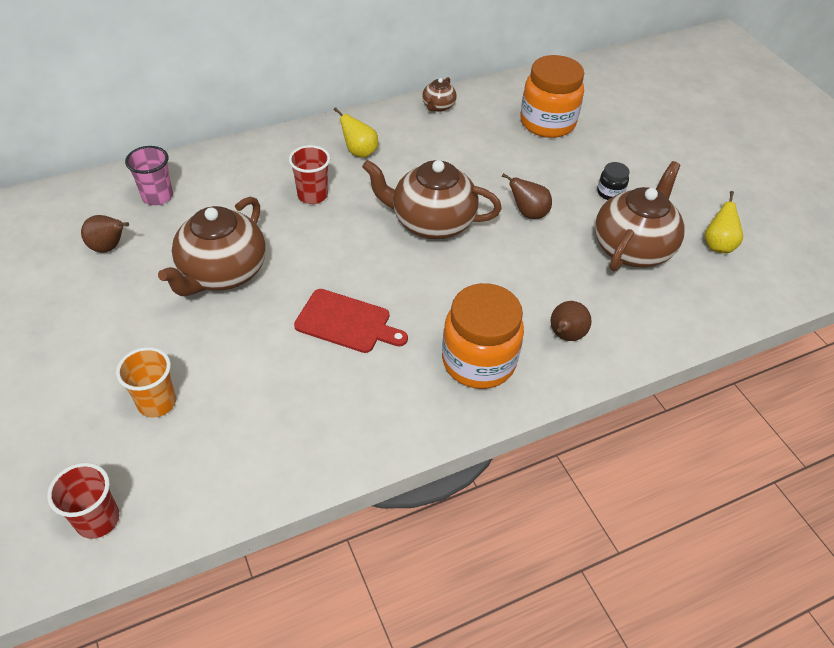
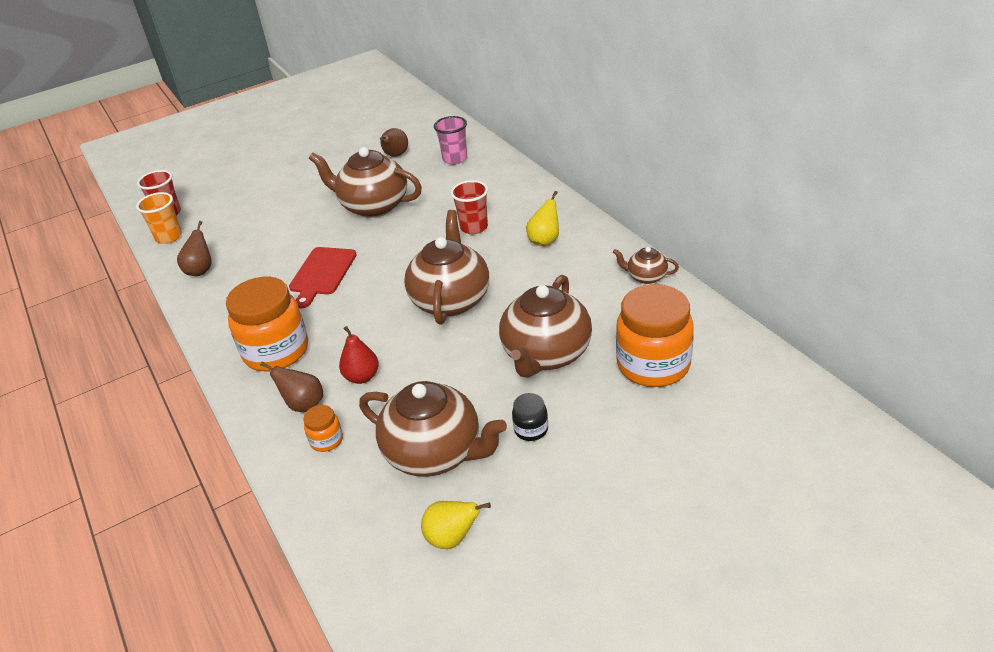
camera: 90 degrees right, 10 degrees down
orange cup [116,347,176,418] -> orange cup moved to [136,192,182,244]
brown pear [501,173,552,219] -> brown pear moved to [177,221,212,276]
none -> orange jar [303,405,343,452]
none -> red pear [339,326,379,384]
none -> brown teapot [499,275,592,378]

